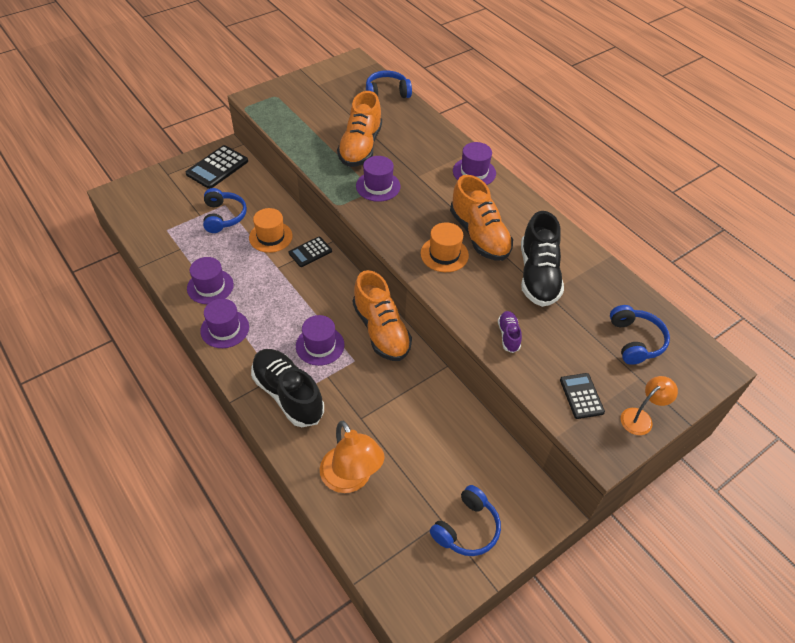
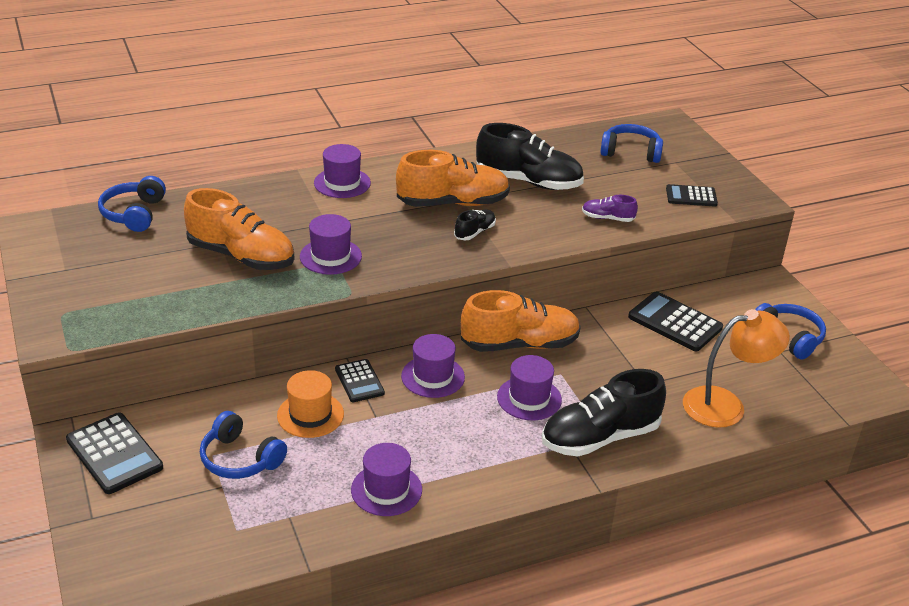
camera: 75 degrees left, 15 degrees down
purple hat [200,299,249,348] -> purple hat moved to [401,334,465,398]
blue headphones [203,188,247,233] -> blue headphones turned 150 degrees counterclockwise [200,411,287,479]
orange hat [420,222,469,272] -> black shoe [454,210,496,240]
orange lamp [620,376,678,435] -> none
none -> black calculator [628,291,723,351]

